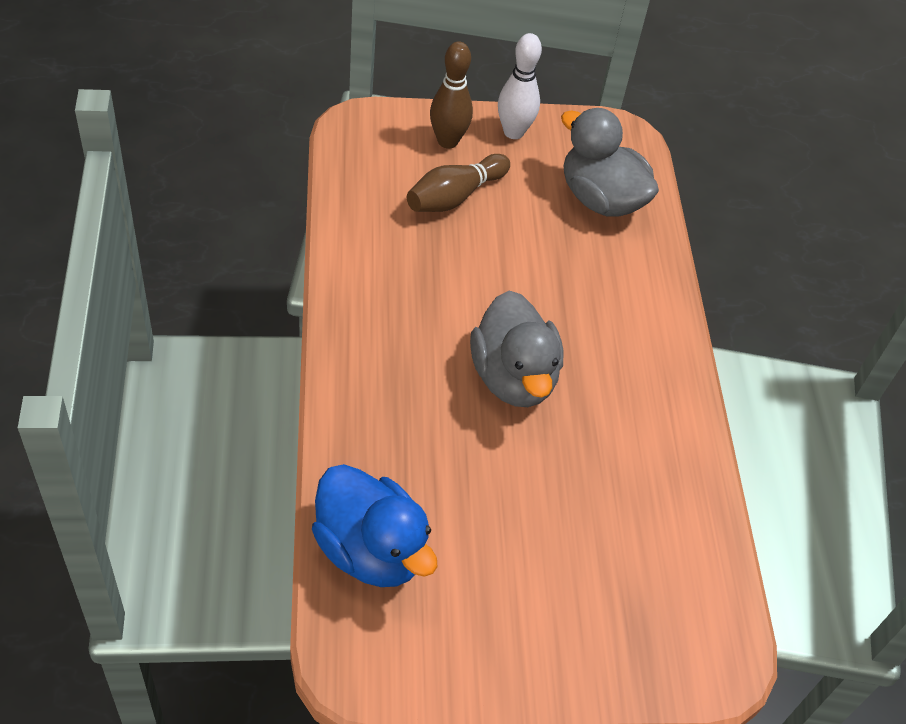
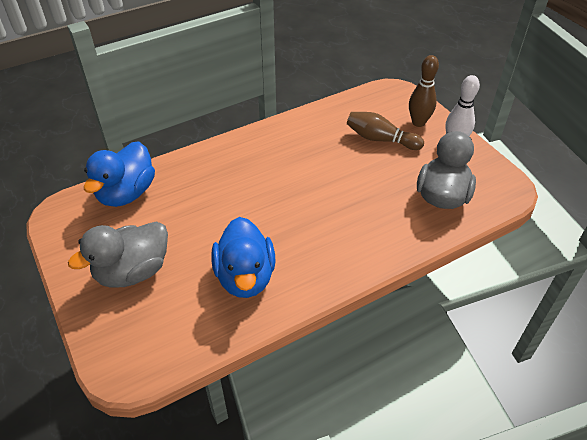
camera: 70 degrees right, 5 degrees down
grey duck [470,291,564,407] -> grey duck moved to [68,221,168,288]
none -> blue duck [211,217,275,298]

